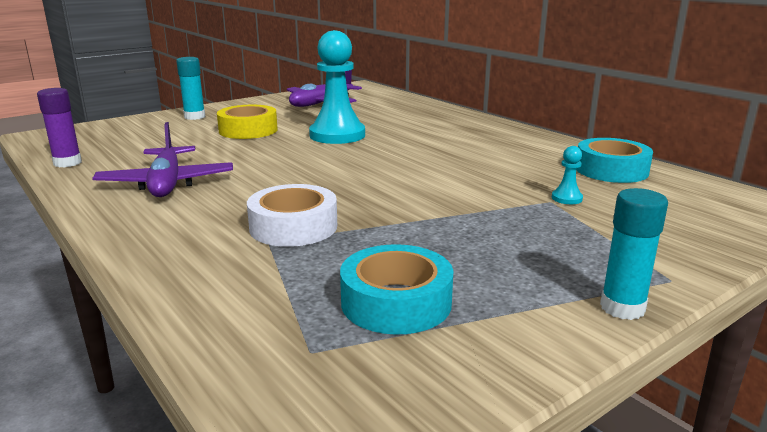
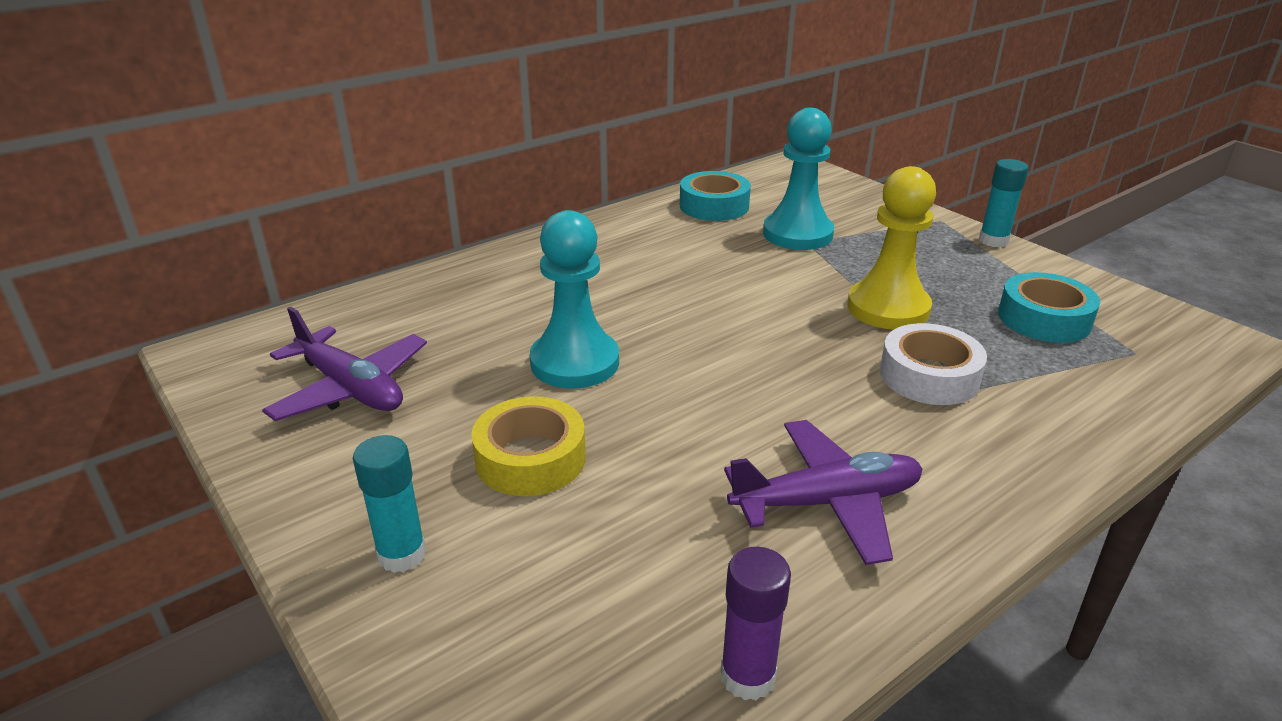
camera: 90 degrees left, 10 degrees up
turquoise pawn [552,146,583,204] -> turquoise pawn [763,108,834,250], size x2.47
none -> yellow pawn [847,166,936,330]

